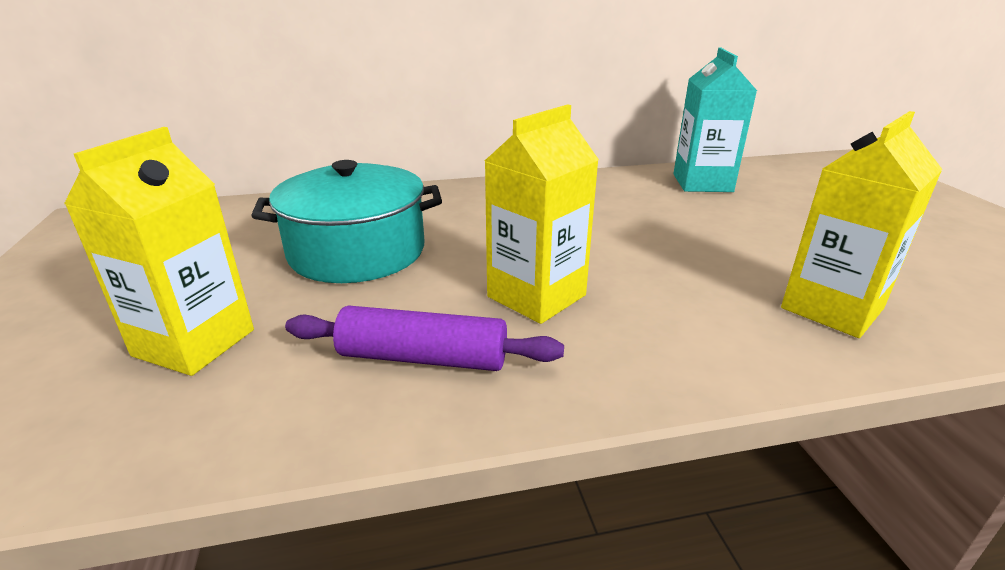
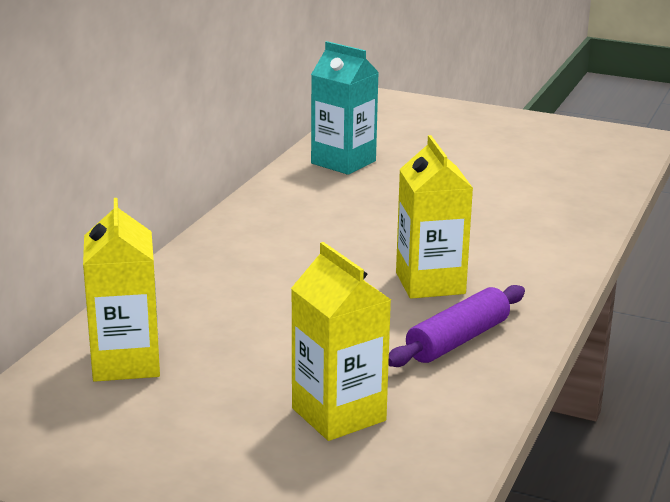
camera: 55 degrees left, 5 degrees down
turquoise pot [251,160,442,283] -> none
yellow carton [781,111,942,338] -> yellow carton moved to [83,198,160,382]

